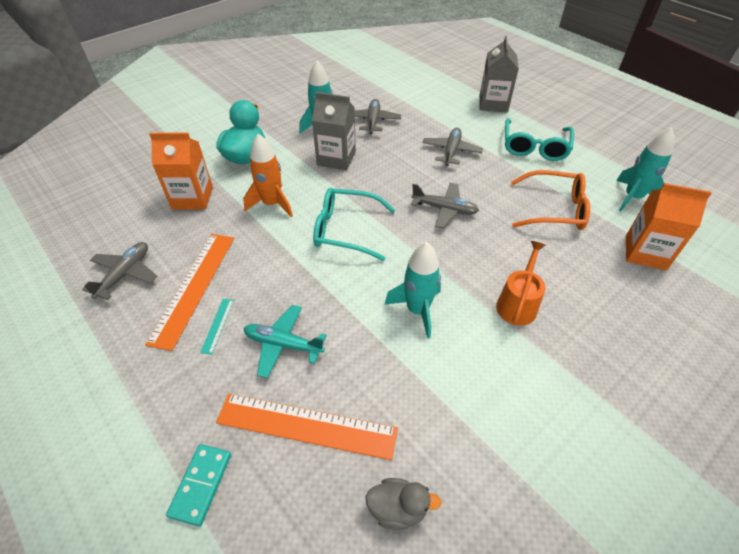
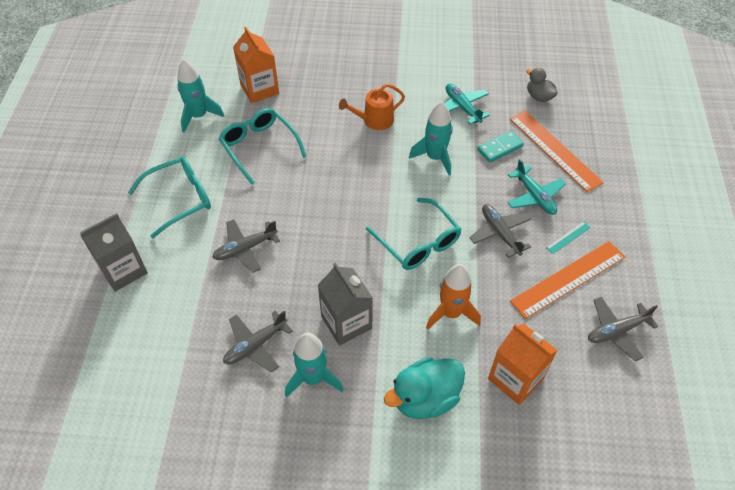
camera: 135 degrees left, 5 degrees up
turquoise domino [166,444,231,526] -> turquoise domino moved to [477,131,524,163]
grey plane [411,183,479,228] -> grey plane moved to [470,204,531,258]
orange glasses [511,170,590,230] -> turquoise glasses [219,108,307,185]
none -> turquoise plane [444,84,490,124]

